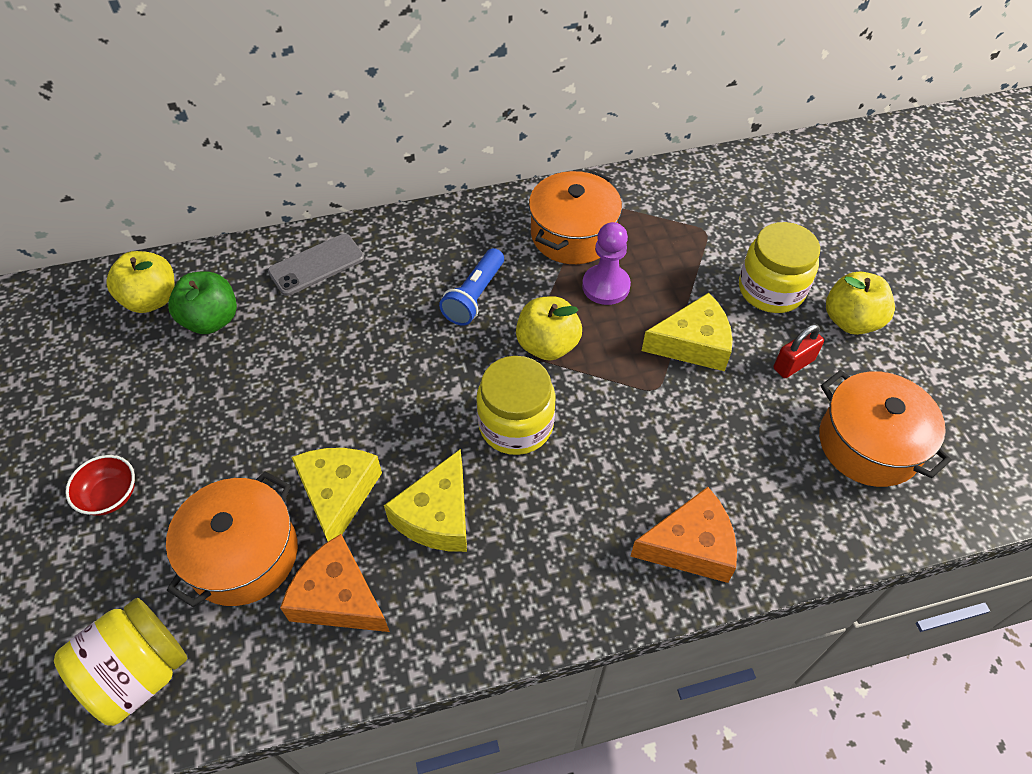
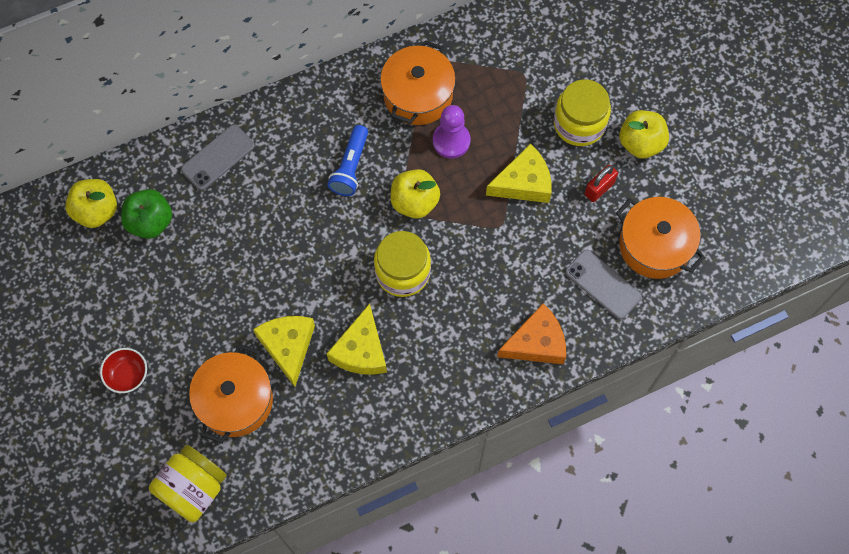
camera: 10 degrees left, 15 degrees up
orange cheese [280,534,390,632] -> none
none -> grey phone [565,250,642,319]

